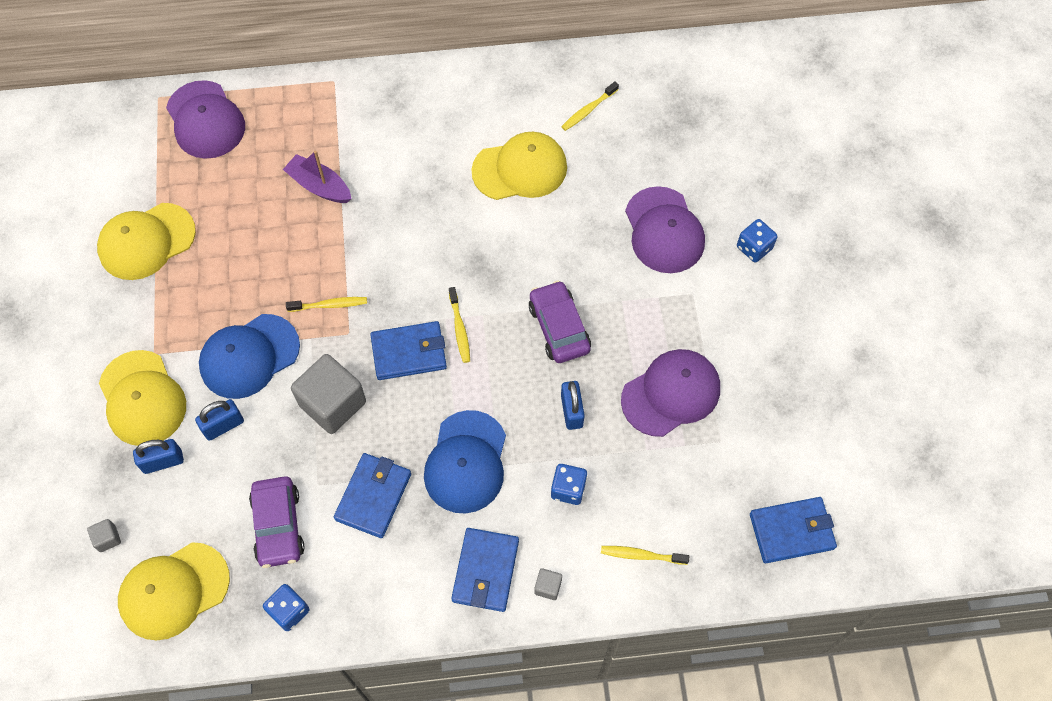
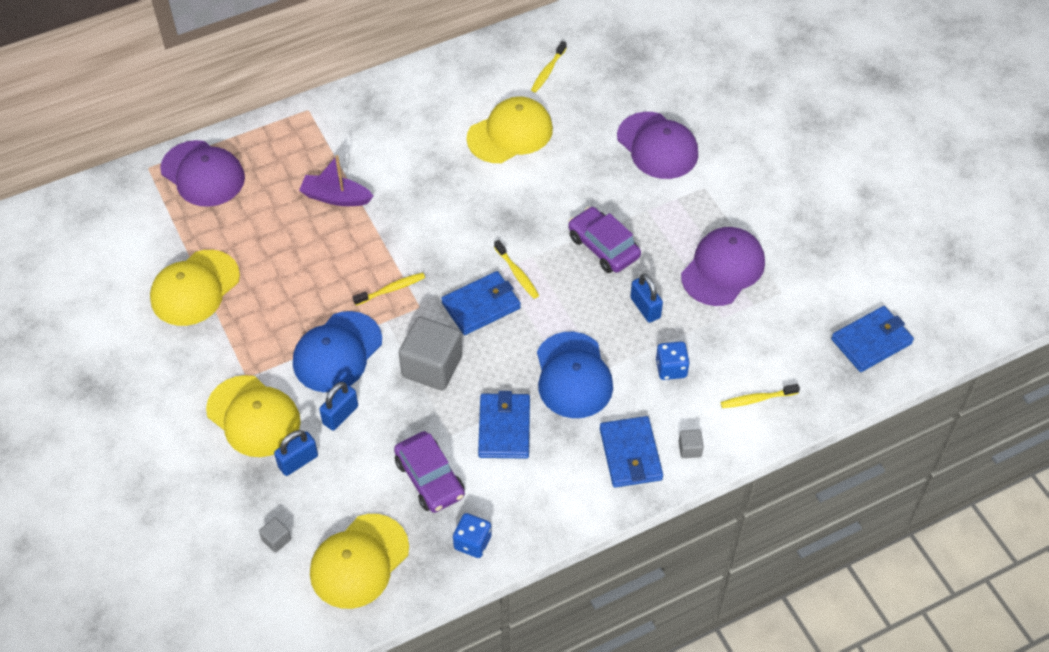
camera: 20 degrees left, 10 degrees down
blue dice [737,219,777,262] -> none

